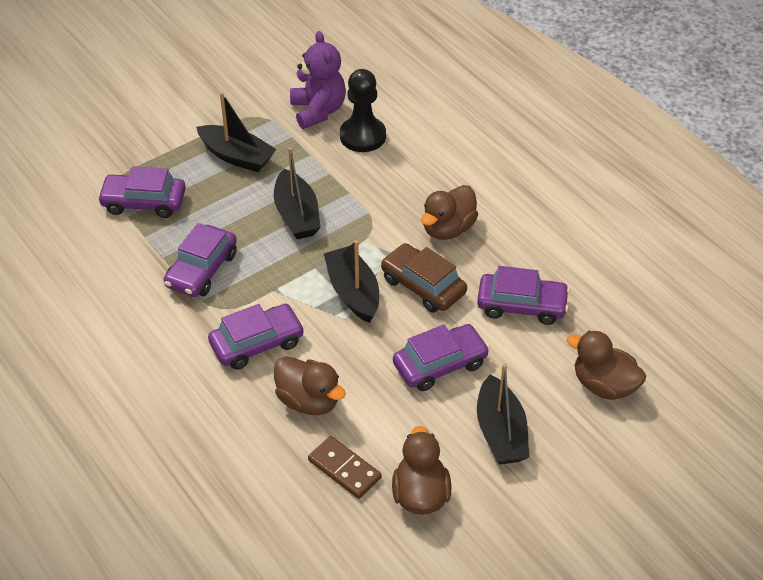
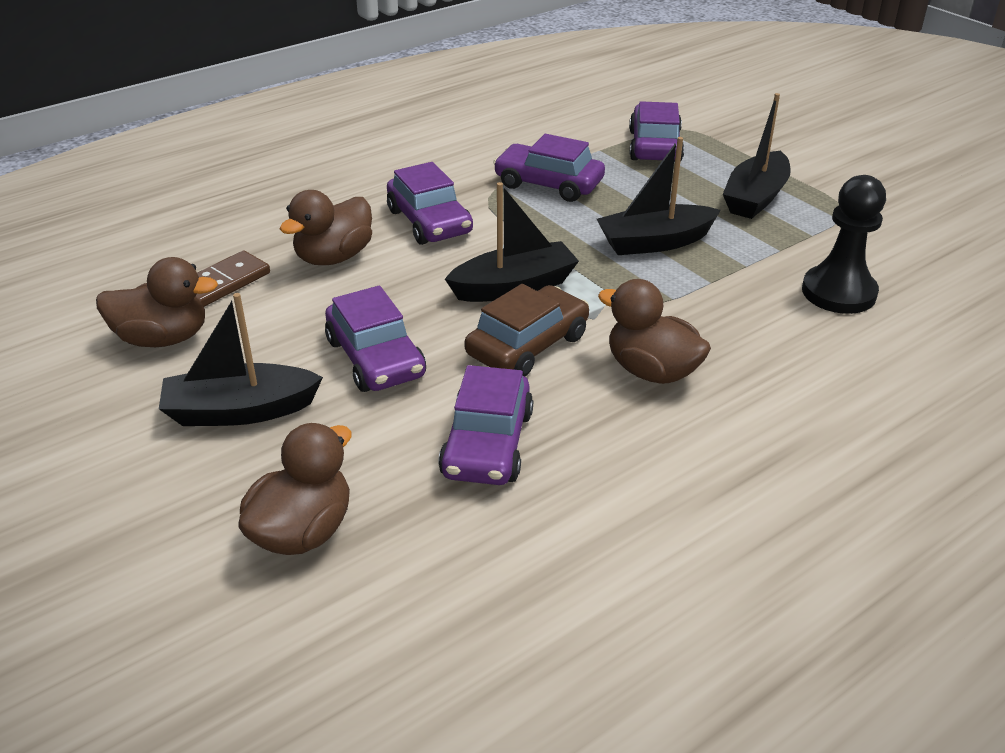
camera: 90 degrees right, 10 degrees down
purple teddy bear [290,31,346,129] -> none

